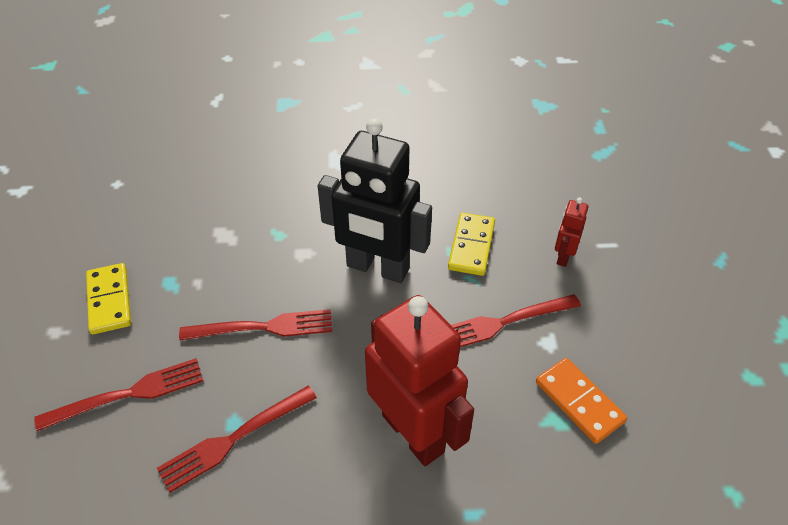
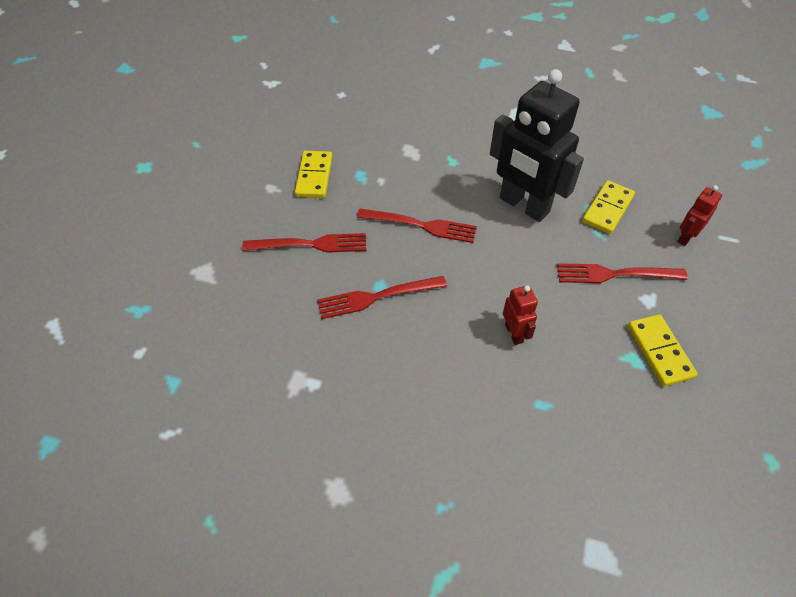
camera: 20 degrees right, 5 degrees up
red robot [365,295,474,466] -> red robot [503,285,538,345], size x0.45
orange domino [536,358,627,444] -> yellow domino [627,314,698,387]

